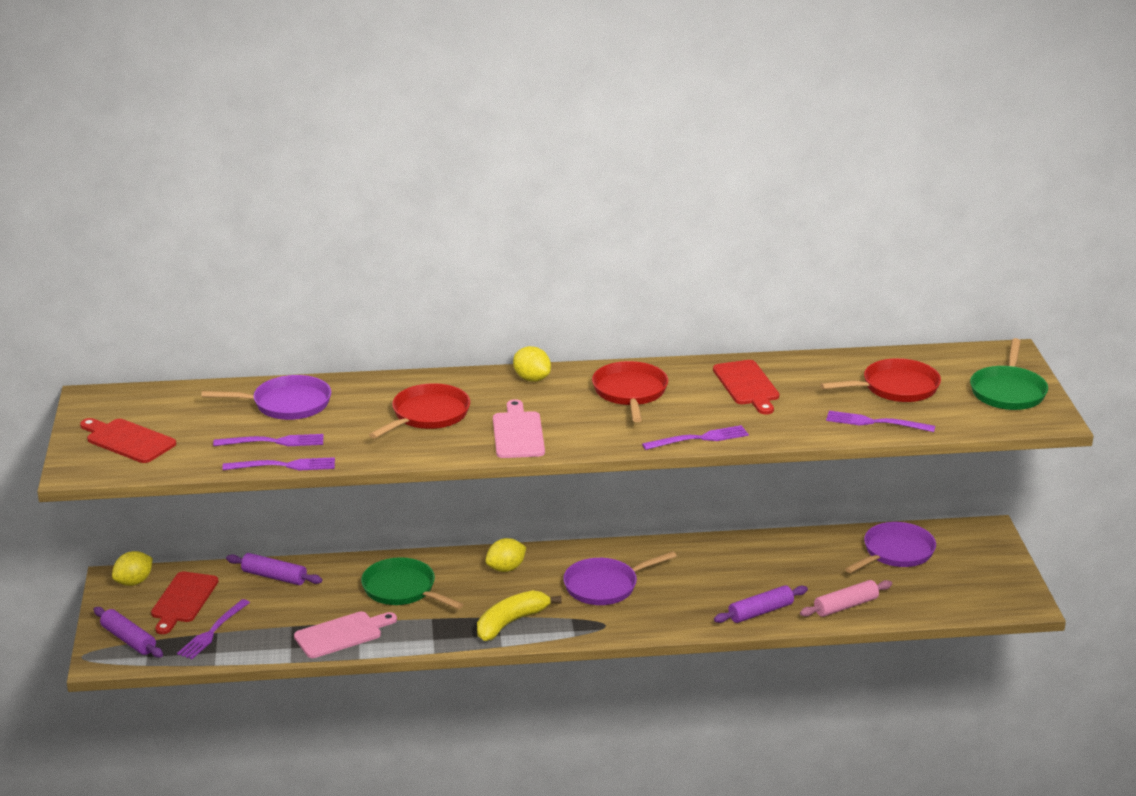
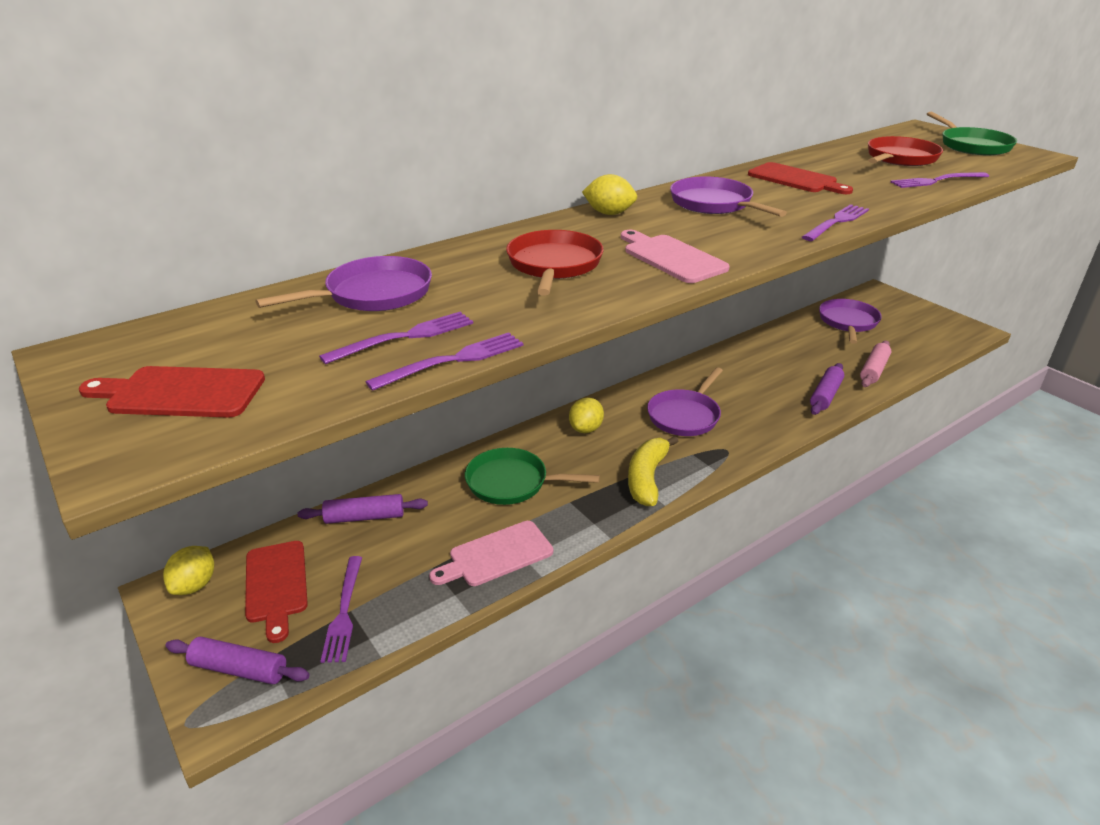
camera: 30 degrees left, 5 degrees up
pink cutting board [294,612,397,658] -> pink cutting board turned 150 degrees counterclockwise [429,521,553,586]
red pan [592,361,668,422] -> purple pan [670,176,787,217]

